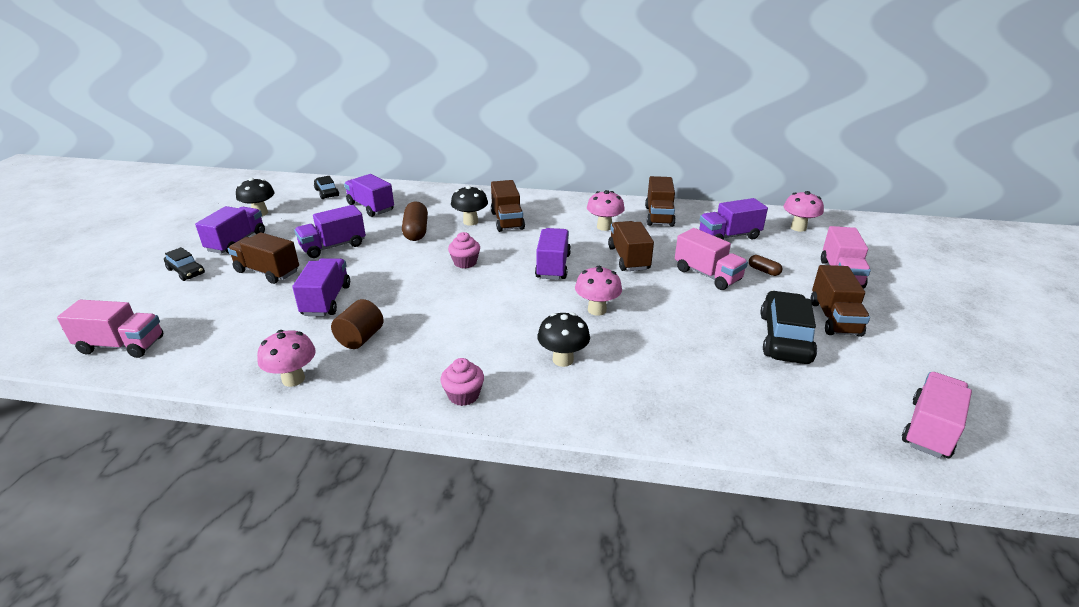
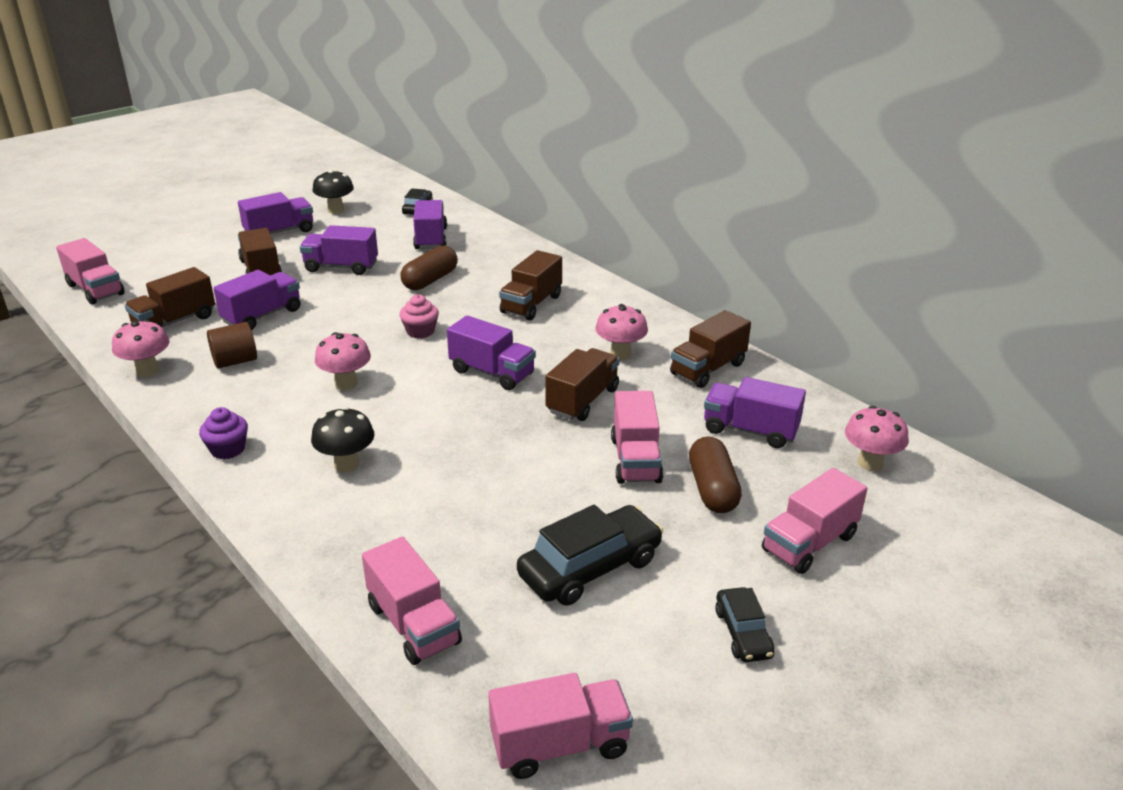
camera: 40 degrees right, 0 degrees up
black car [164,247,205,281] -> black car moved to [715,587,775,662]
pink cupcake [440,358,484,406] -> purple cupcake [199,407,248,459]
black mushroom [451,186,488,226] -> none
purple truck [535,228,571,280] -> purple truck turned 75 degrees clockwise [447,316,536,390]
pink mushroom [575,266,622,316] -> pink mushroom moved to [315,332,371,390]
brown capsule [749,255,782,276] -> brown capsule [689,436,742,513], size x1.90
brown truck [810,265,870,337] -> brown truck moved to [125,267,215,328]
none -> pink truck [362,537,462,665]

